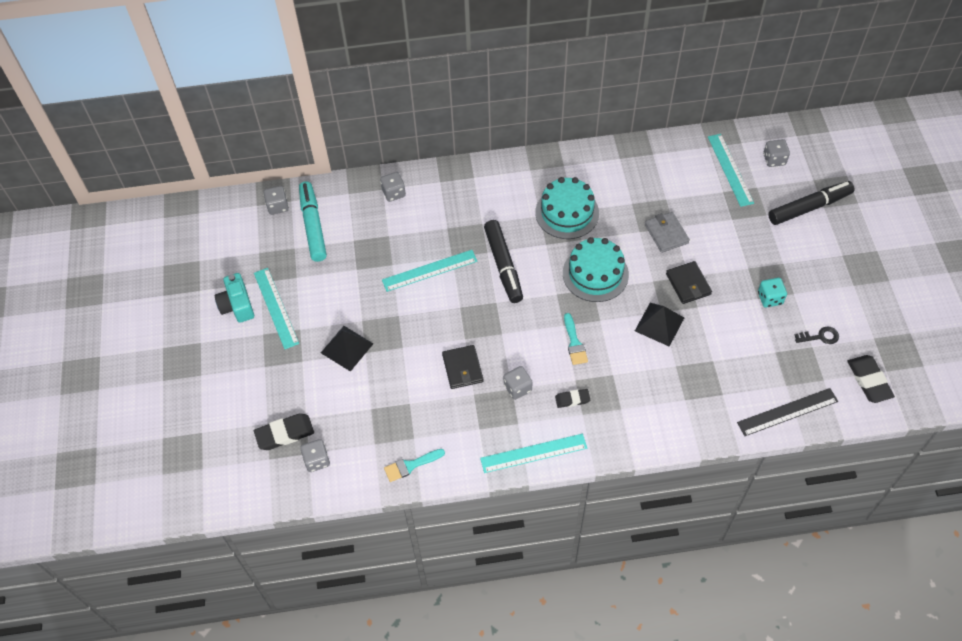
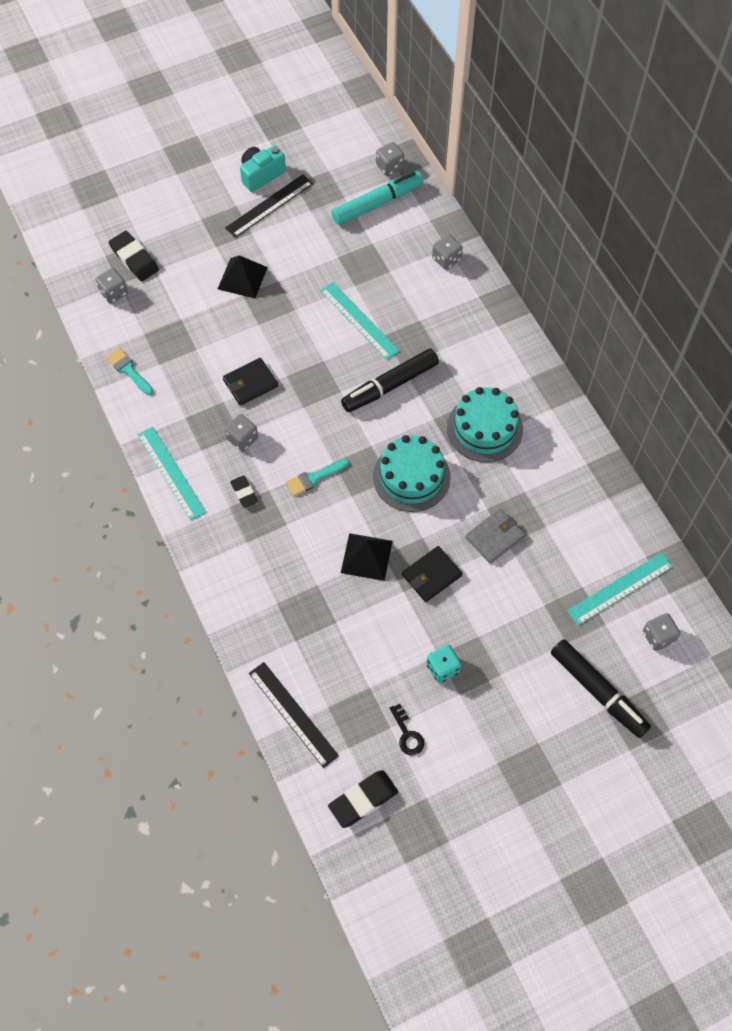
camera: 70 degrees right, 5 degrees up
turquoise ruler [254,268,299,349] -> black ruler [225,174,313,238]

